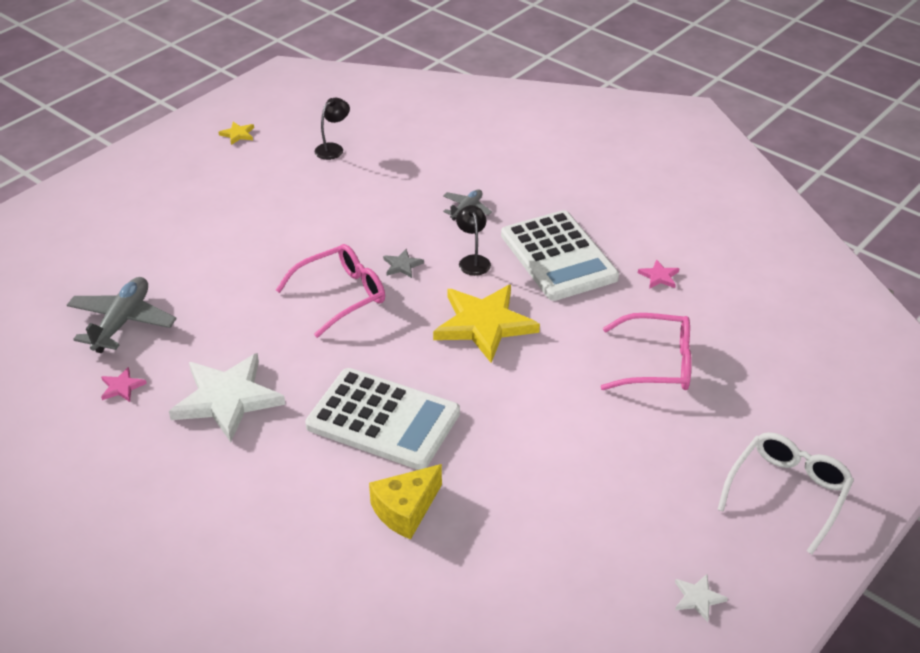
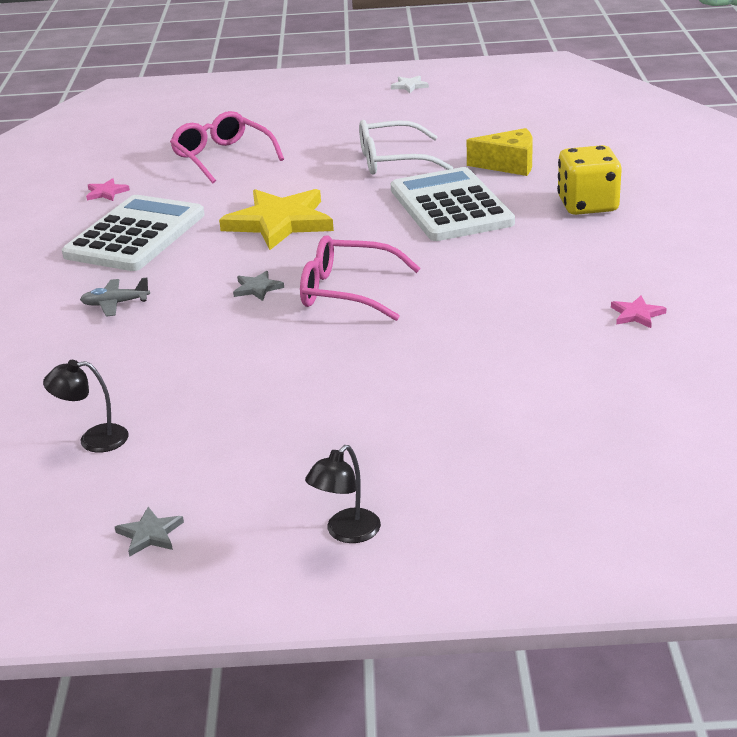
camera: 130 degrees left, 10 degrees down
grey plane [67,277,177,353] -> none
white star [169,353,285,442] -> none
yellow star [218,122,254,145] -> grey star [115,507,184,557]
black lamp [456,205,491,276] -> black lamp moved to [305,445,381,543]
white glasses [717,432,854,555] -> white glasses moved to [359,120,453,174]
none -> yellow dice [557,145,622,215]

